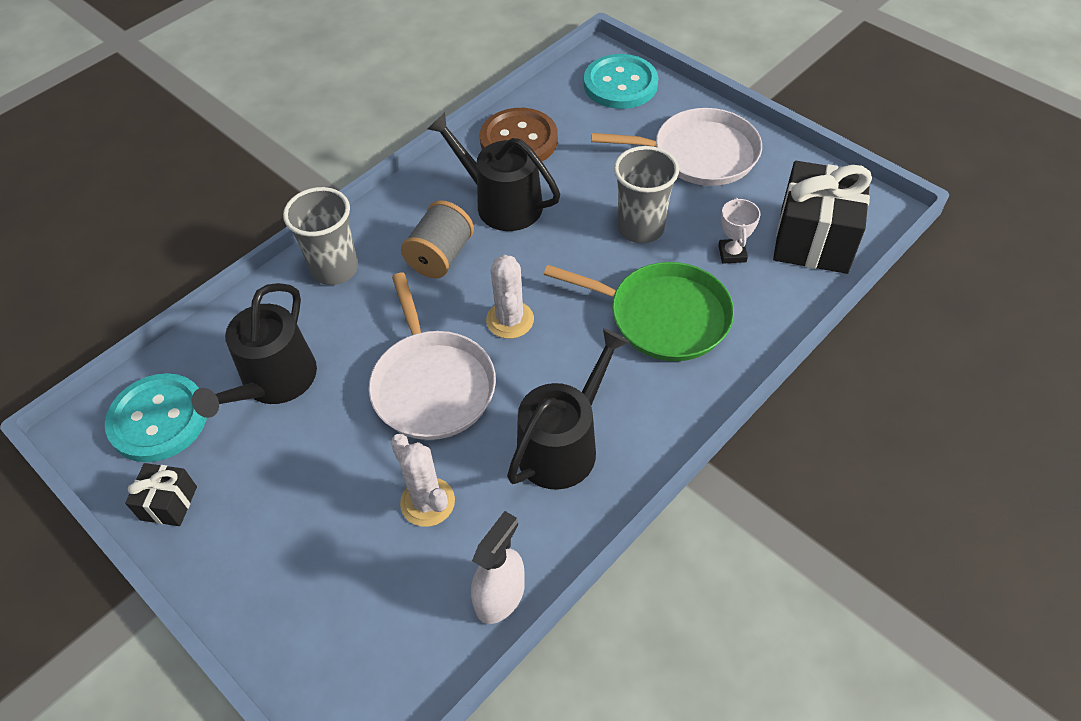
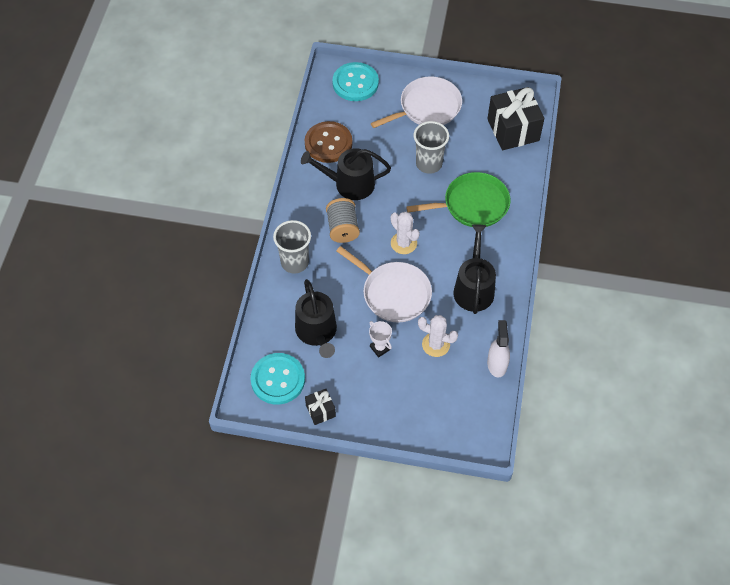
camera: 35 degrees left, 5 degrees up
white trophy [718,197,761,264] -> white trophy moved to [369,321,392,357]

